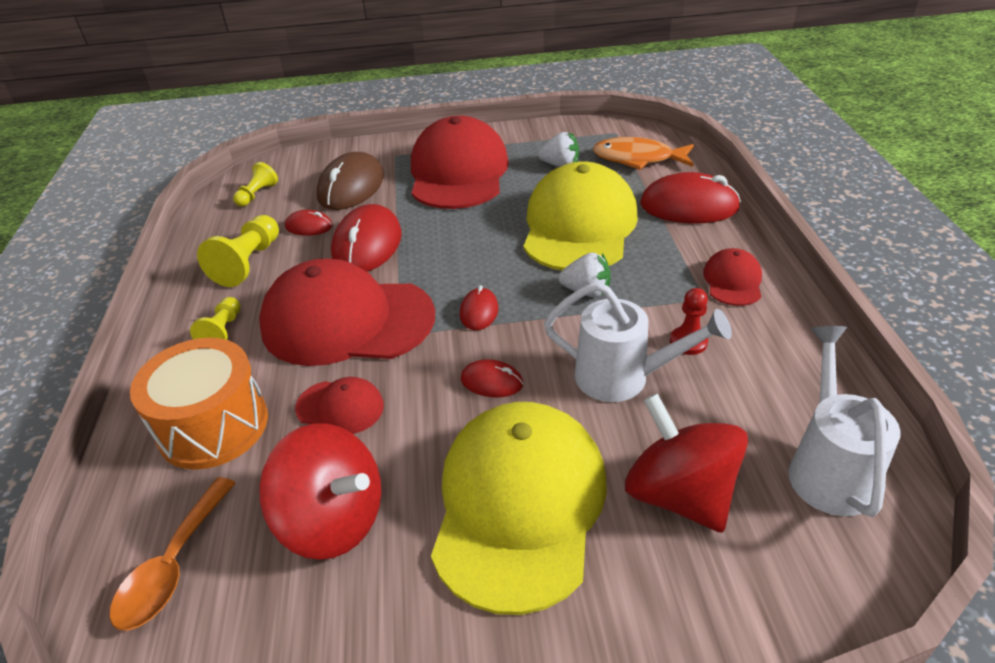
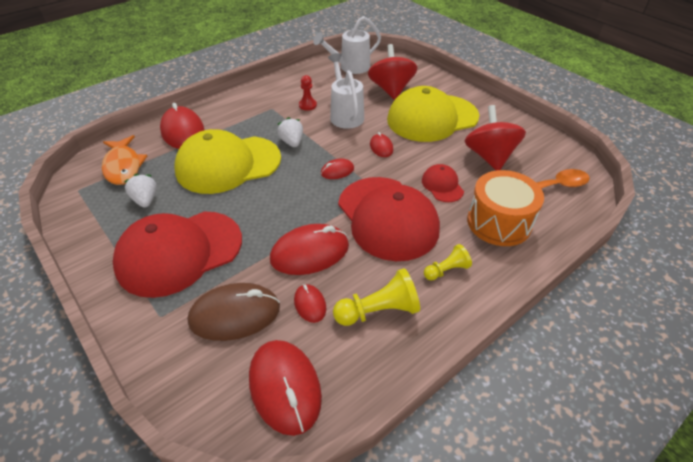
camera: 125 degrees left, 5 degrees up
yellow pawn [233,162,278,207] -> red mouse [249,340,322,436]
red spinning top [625,393,748,533] -> red spinning top turned 150 degrees clockwise [368,44,418,100]
red cap [703,248,762,306] -> none

